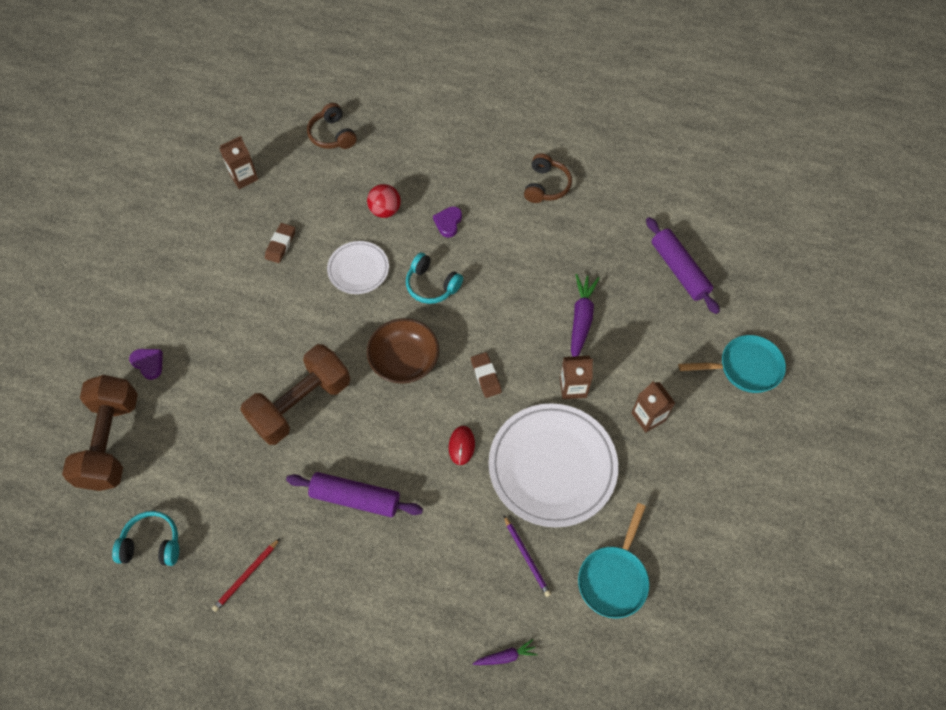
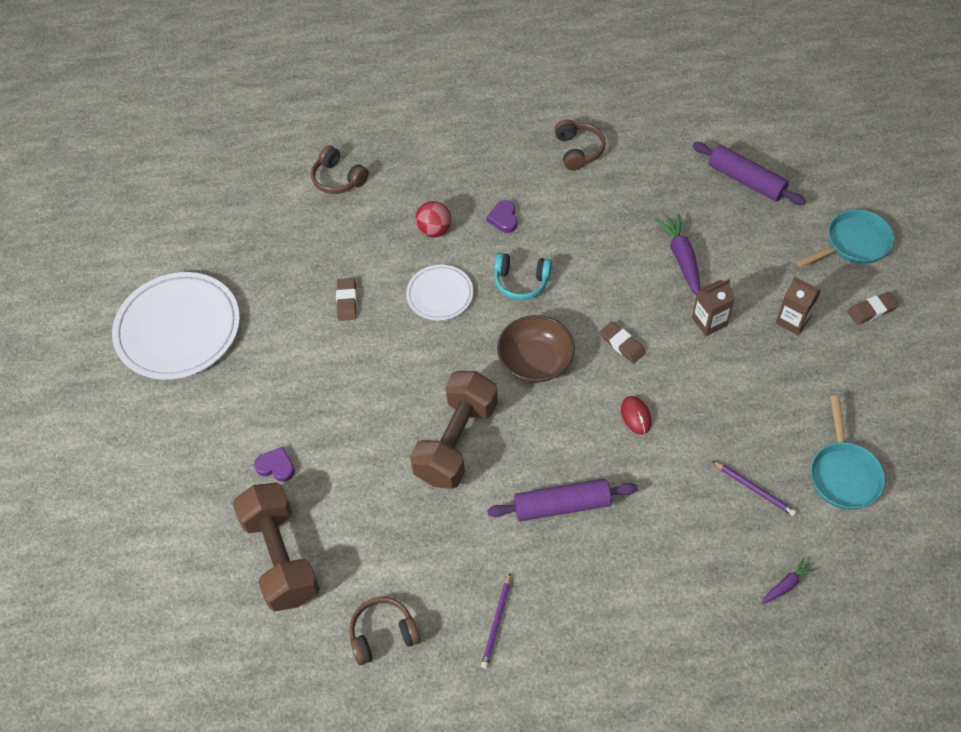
camera: 20 degrees left, 5 degrees down
turquoise headphones [112,511,179,566] -> brown headphones [349,597,421,665]
red pencil [212,538,280,612] -> purple pencil [481,573,511,668]
brown carton [219,136,258,189] -> none
white plate [489,403,618,527] -> white plate moved to [112,272,240,380]
none -> brown eraser [847,292,899,325]

